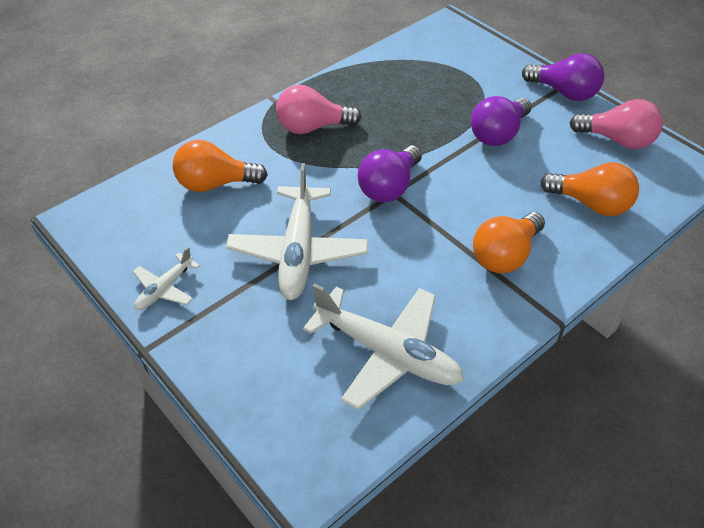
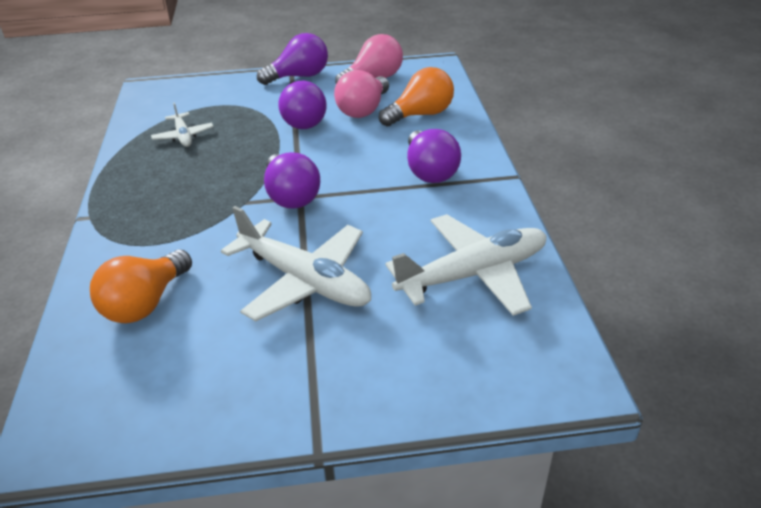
camera: 55 degrees left, 10 degrees down
white plane [133,247,200,310] -> white plane moved to [151,102,214,147]
pink light bulb [276,85,362,134] -> pink light bulb moved to [334,70,389,118]
orange light bulb [473,212,545,273] -> purple light bulb [407,129,461,183]

